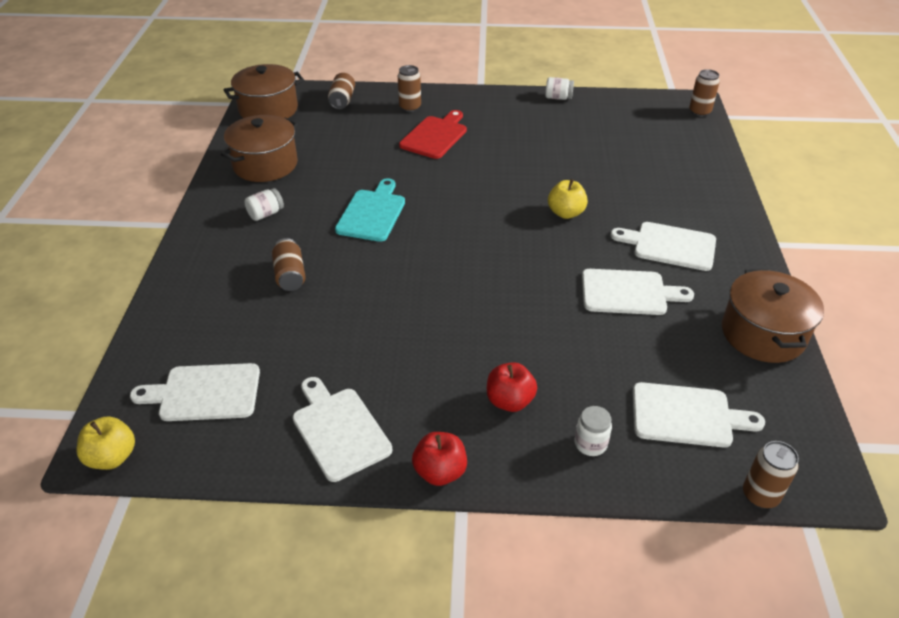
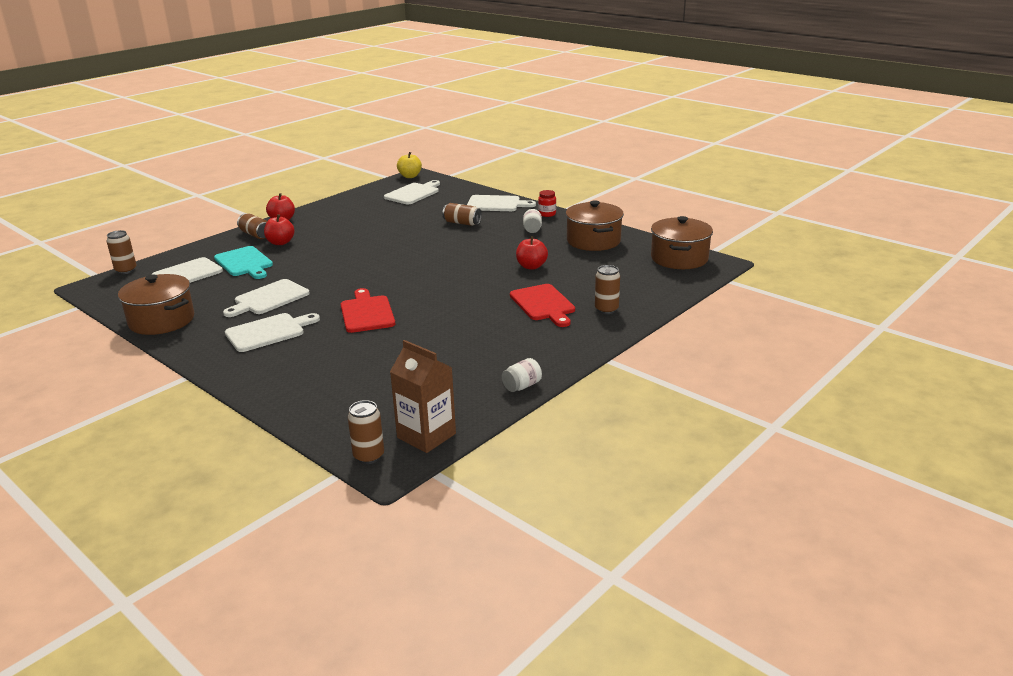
camera: 130 degrees right, 15 degrees down
white cutting board [293,377,392,482] -> white cutting board moved to [467,195,536,211]
brown can [328,73,355,109] -> brown can moved to [237,213,267,239]
turquoise cutting board [335,178,405,242] -> turquoise cutting board moved to [214,246,273,279]
yellow apple [548,179,588,219] -> red cutting board [341,288,395,333]
white jar [575,406,612,456] -> none
none -> brown carton [390,340,456,453]
none -> red apple [516,236,548,270]
none -> red jar [538,190,556,217]

